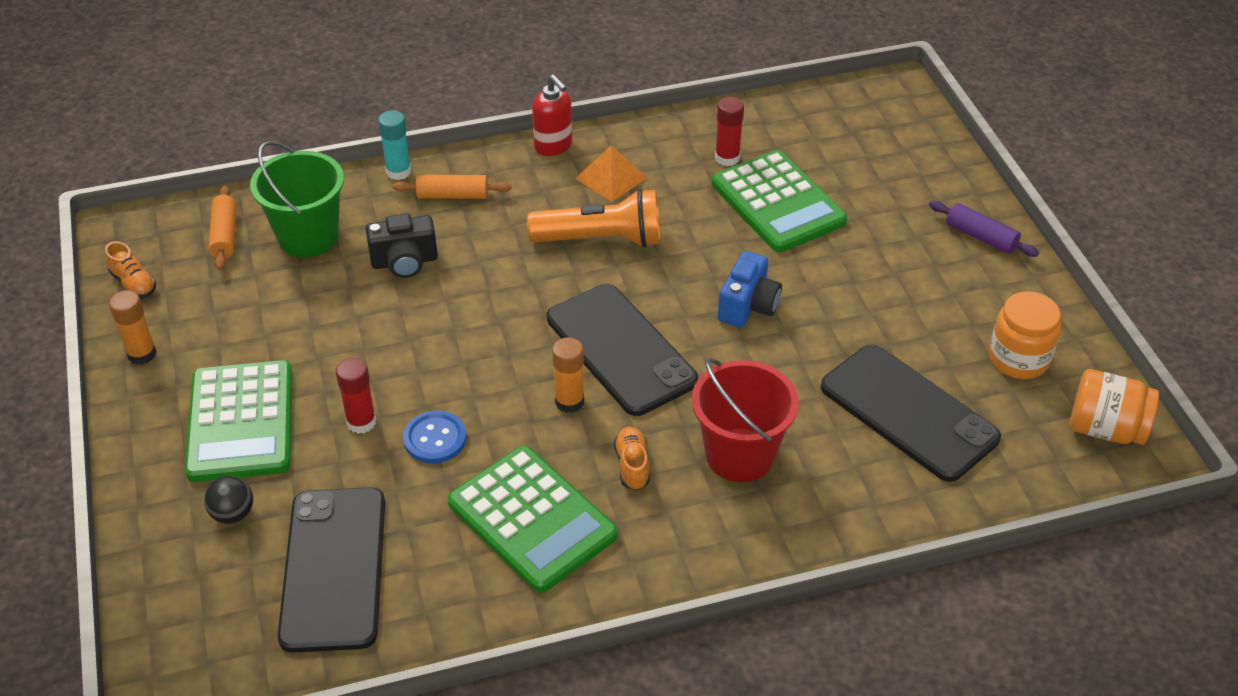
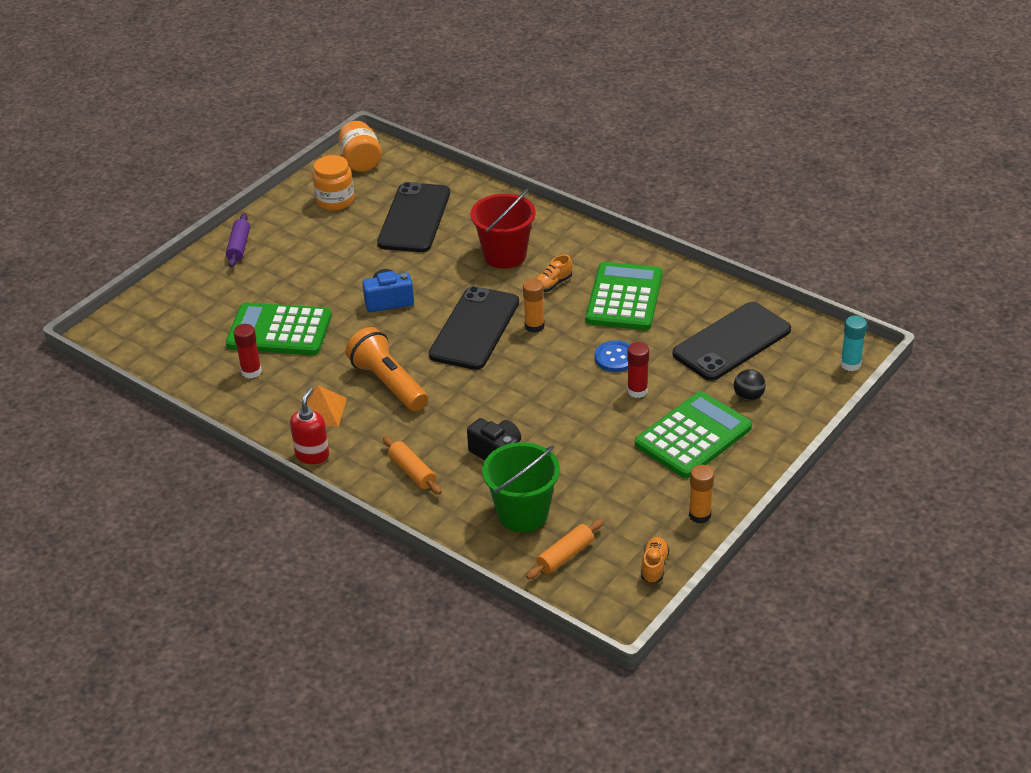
camera: 125 degrees left, 5 degrees down
turquoise glue stick [378,110,411,180] -> turquoise glue stick moved to [840,316,867,371]
green calculator [711,150,847,252] -> green calculator turned 105 degrees counterclockwise [226,302,332,355]

